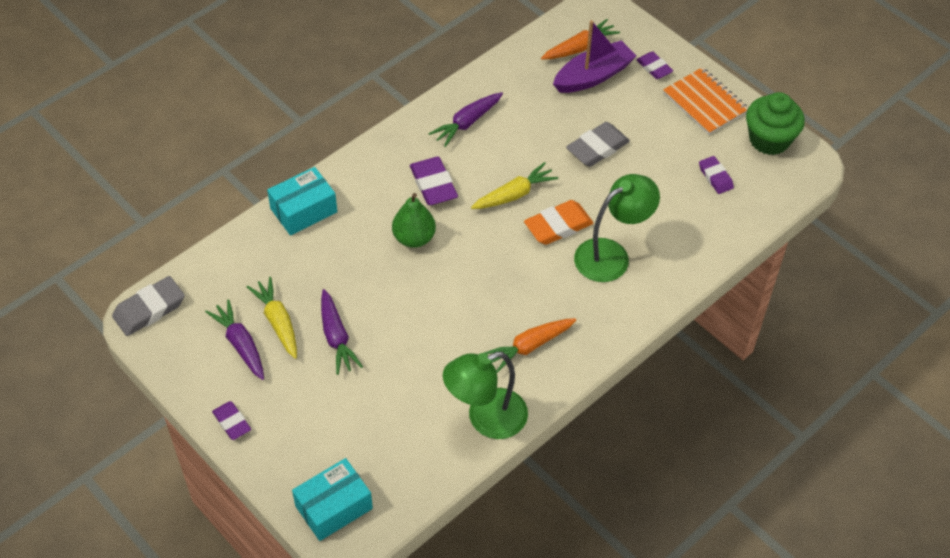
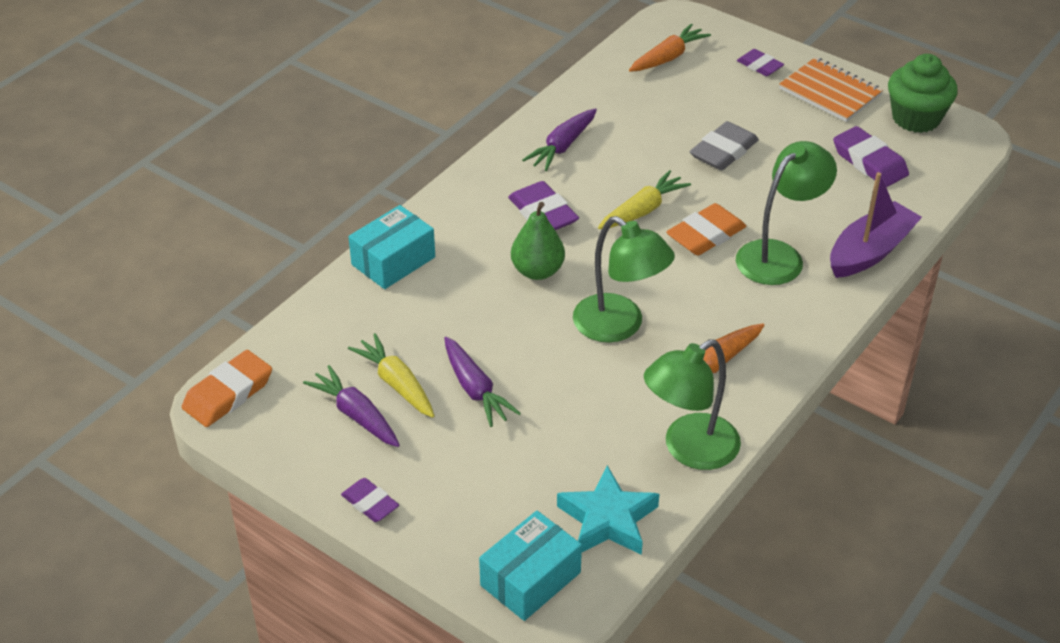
camera: 10 degrees left, 10 degrees down
grey eraser [112,276,185,336] -> orange eraser [182,350,272,427]
purple boat [553,20,636,93] -> purple boat moved to [830,172,922,278]
purple eraser [699,156,734,194] -> purple eraser [833,126,909,187], size x1.59
none -> turquoise star [557,465,659,555]
none -> green lamp [573,216,675,343]

